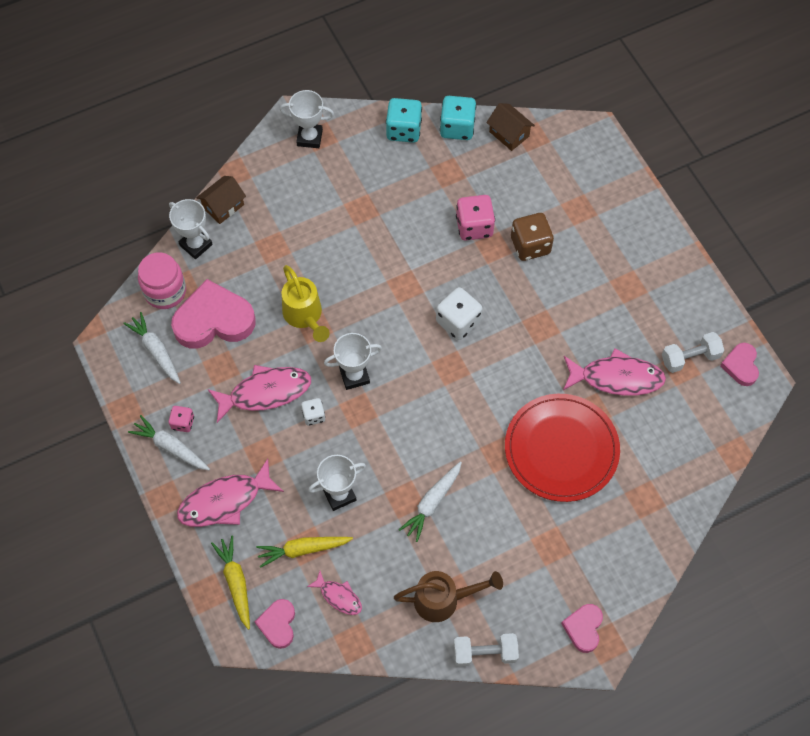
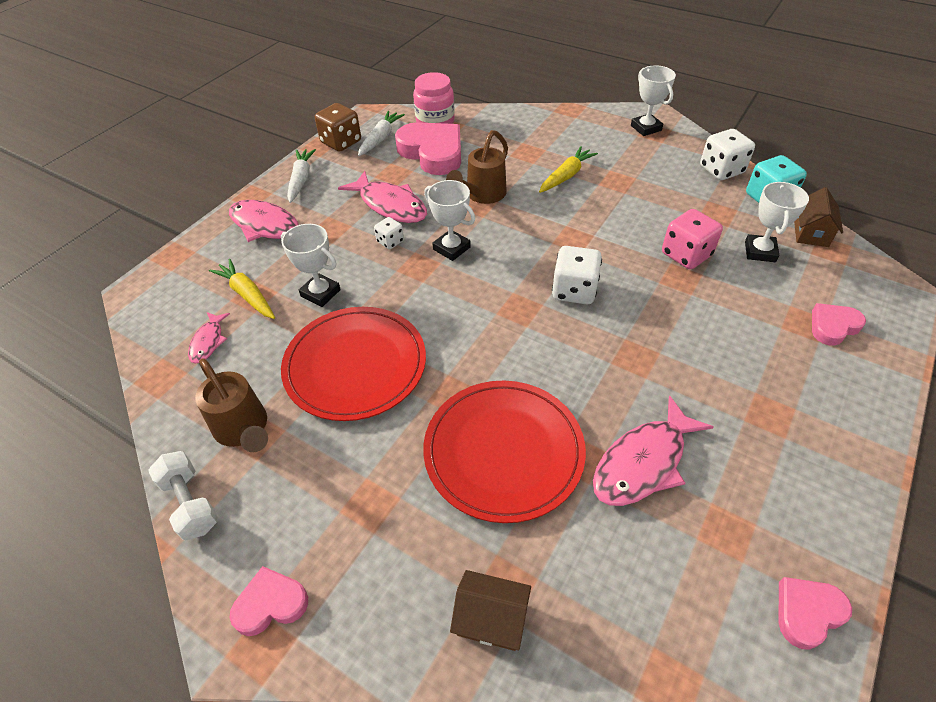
camera: 60 degrees right, 15 degrees down
white trophy [169,199,213,259] -> white trophy moved to [745,182,809,262]
pink dice [169,406,194,432] -> none
brown house [196,176,246,224] -> brown house moved to [450,570,531,651]
yellow carrot [211,535,250,630] -> yellow carrot moved to [539,146,598,193]
pink heart [255,599,295,649] -> pink heart moved to [812,303,866,346]
yellow watering can [282,265,330,342] -> brown watering can [446,130,508,204]
turquoise dice [386,98,422,143] -> white dice [700,129,755,180]
white carrot [399,461,462,542] -> red plate [281,307,426,421]
brown dice [511,213,554,261] -> brown dice moved to [315,103,361,152]
pink fish [563,348,666,396] -> pink fish turned 75 degrees clockwise [593,395,714,506]
white dumbbell [662,332,724,373] -> none

